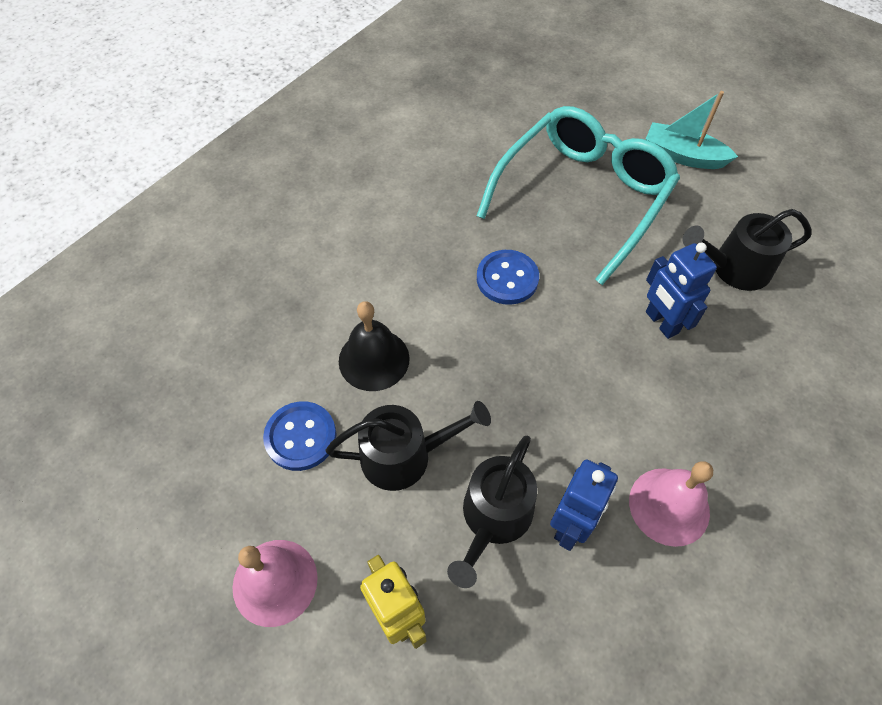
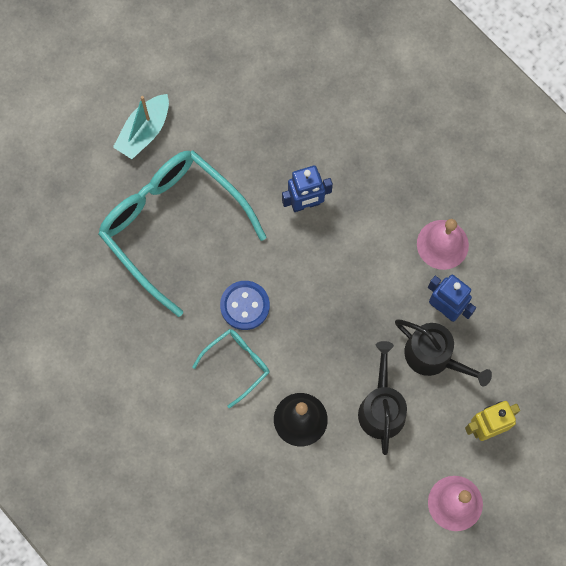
camera: 80 degrees left, 15 degrees up
blue button [263,401,337,471] -> none
black watering can [683,209,811,291] -> none
none -> turquoise glasses [192,329,269,408]

